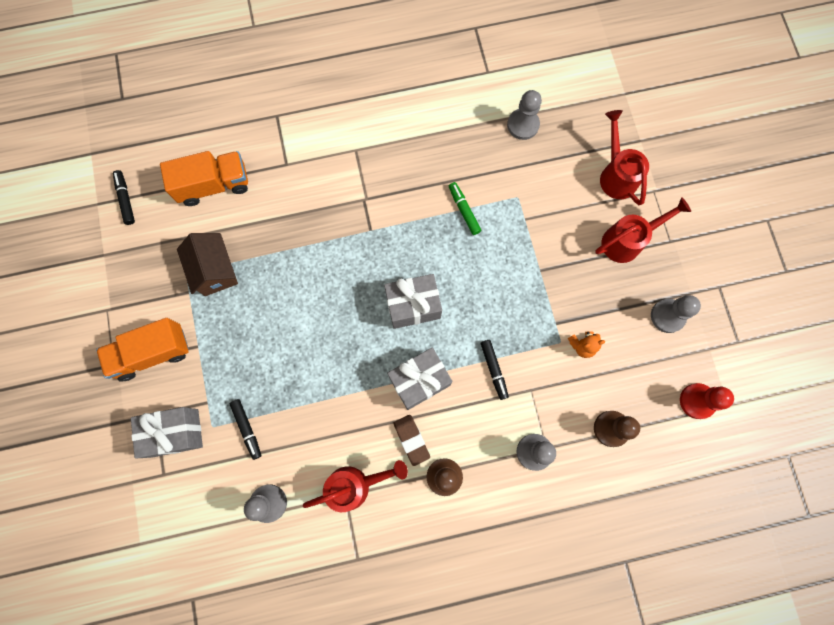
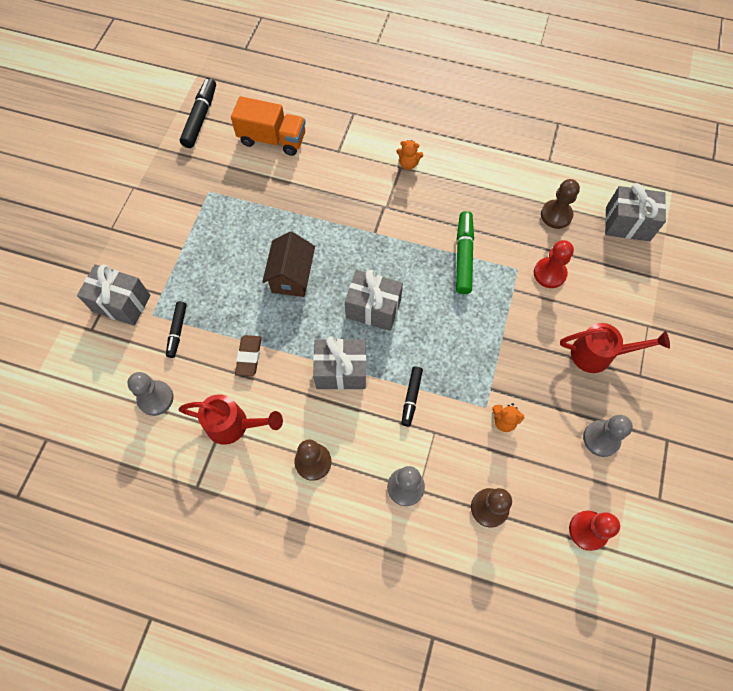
camera: 30 degrees right, 10 degrees down
orange truck [96,318,189,381] -> none
black marker [113,170,135,225] -> black marker [180,78,216,148], size x1.59
brown house [177,233,238,296] -> brown house moved to [262,231,315,297]
brown eraser [394,415,430,466] -> brown eraser moved to [235,335,262,376]
green marker [449,182,481,235] -> green marker [456,211,474,294], size x1.59
grey pawn [507,90,542,140] -> brown pawn [541,179,580,229]
red watering can [600,110,649,205] -> none
none -> orange teddy bear [396,140,423,170]
none -> red pawn [534,240,574,288]
none -> grey gift [605,183,666,241]

